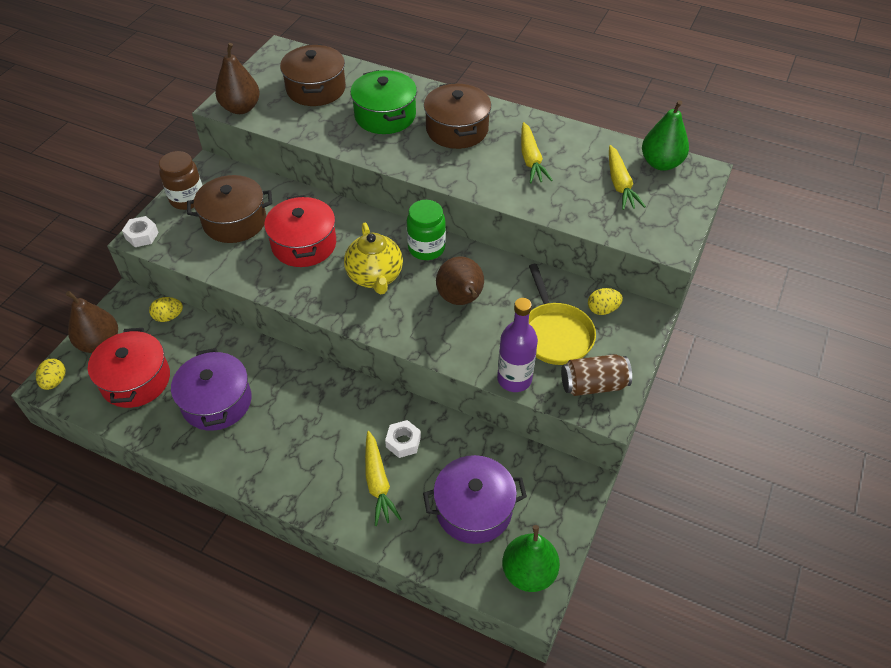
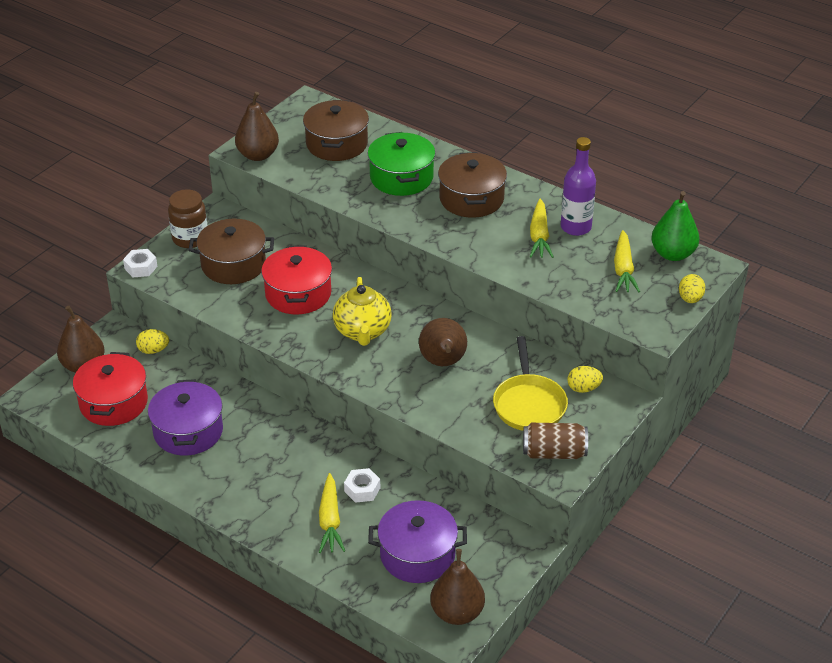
camera: 10 degrees right, 10 degrees down
yellow egg [36,358,66,390] -> yellow egg moved to [679,274,705,303]
green jar [407,200,446,260] -> none
purple bottle [497,298,538,392] -> purple bottle moved to [561,137,596,236]
green pear [502,525,560,592] -> brown pear [430,549,485,625]

